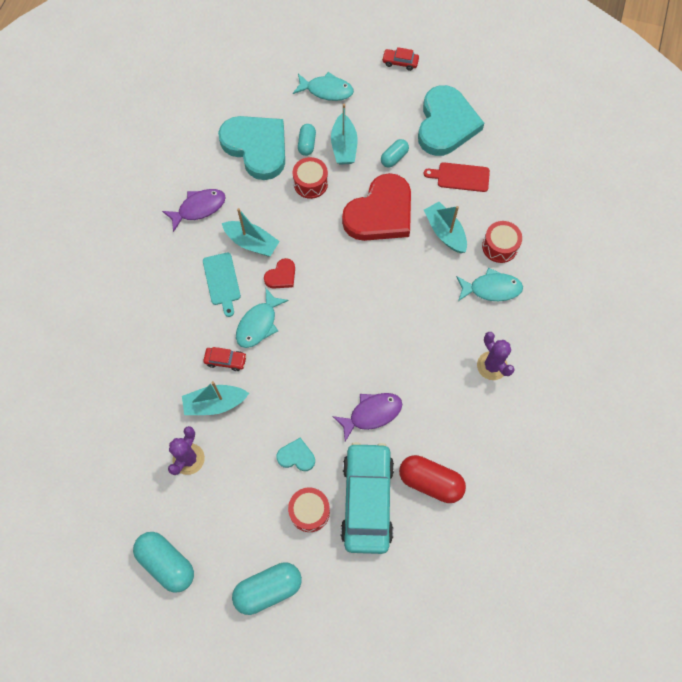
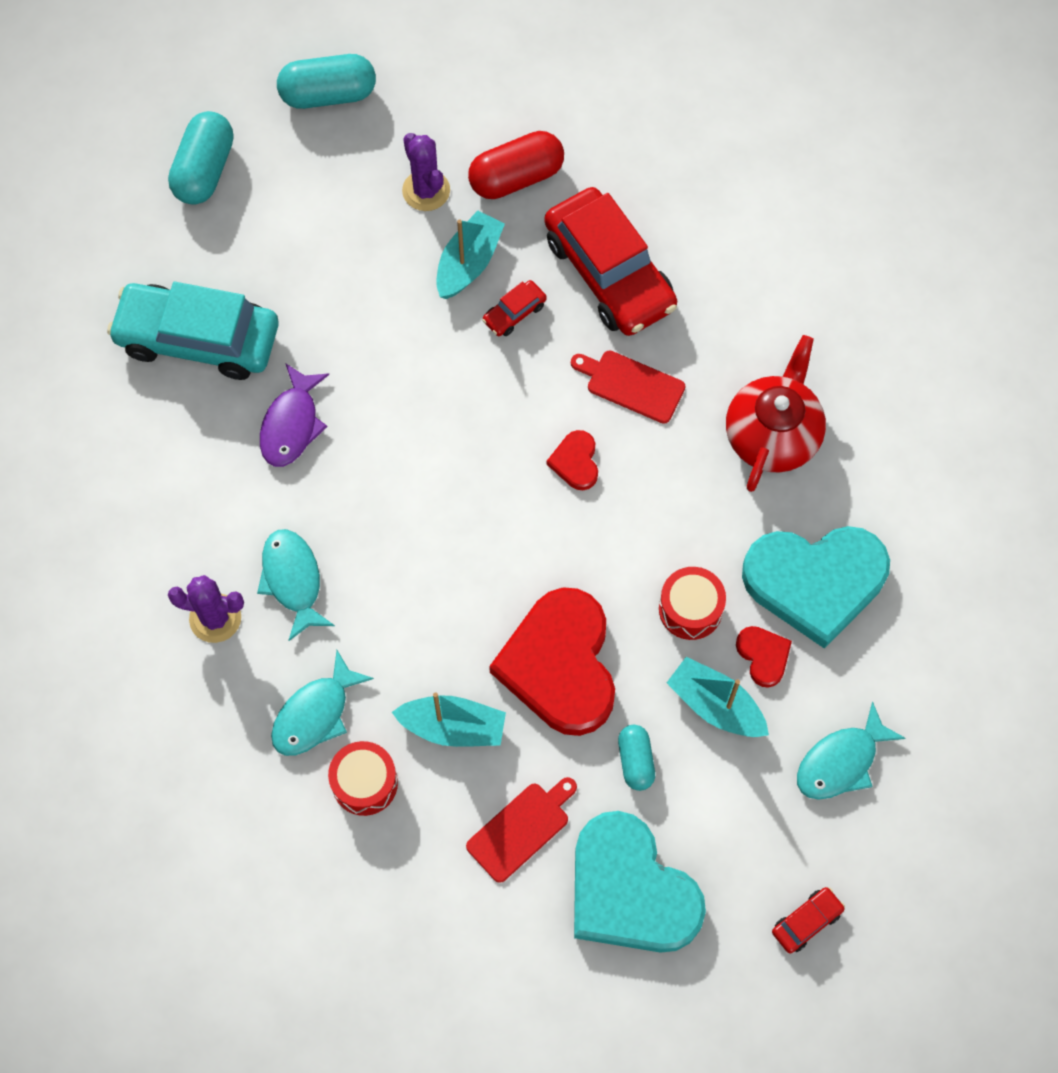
camera: 130 degrees right, 0 degrees up
purple fish [162,189,226,232] -> red teapot [726,335,826,492]
turquoise cutting board [203,253,241,317] -> red cutting board [571,351,686,424]
turquoise boat [222,208,280,256] -> none
turquoise fish [236,288,289,348] -> turquoise fish moved to [257,529,335,641]
turquoise heart [276,438,315,471] -> none
red drum [288,487,330,532] -> none
turquoise capsule [298,124,316,156] -> red heart [736,626,792,688]
turquoise car [341,442,394,554] -> turquoise car turned 150 degrees clockwise [107,282,279,380]
red capsule [399,455,466,503] -> red capsule moved to [468,131,564,199]
none -> red car [545,187,677,336]

